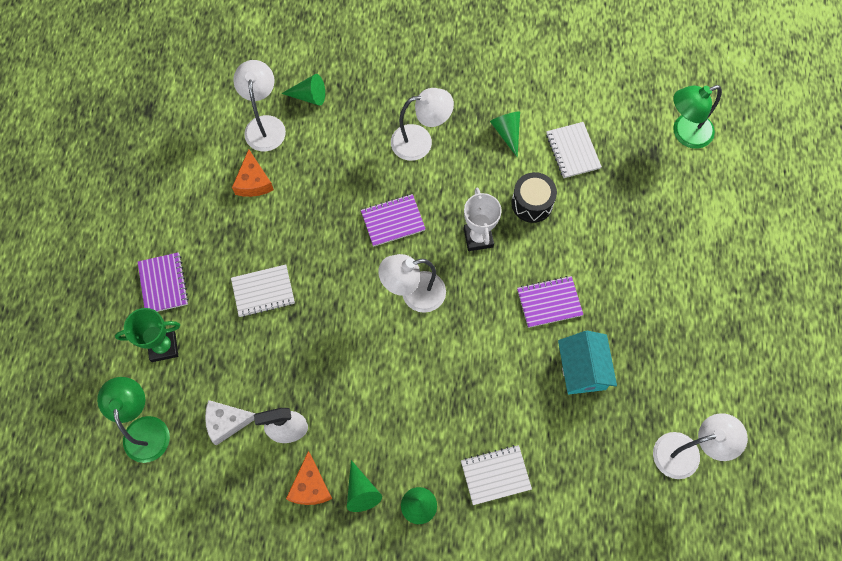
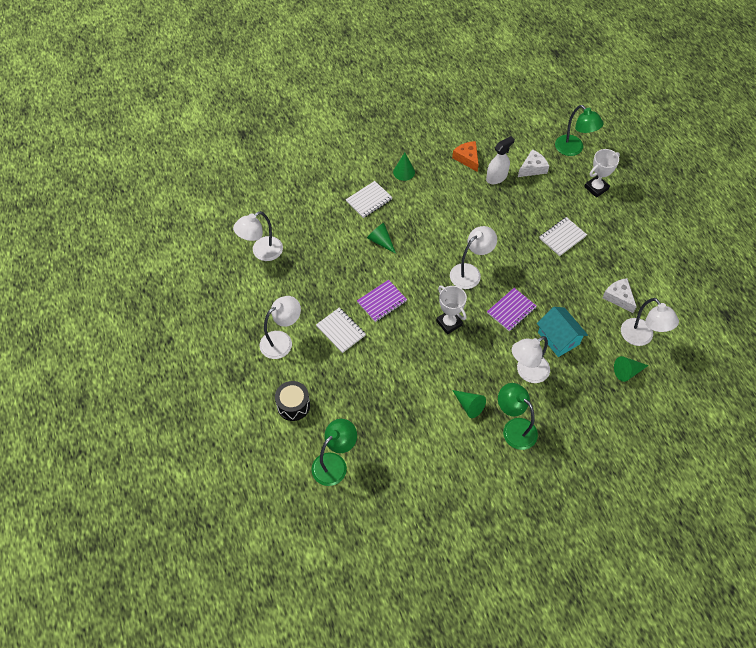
camera: 155 degrees right, 10 degrees down
green trophy [115,308,180,362] -> white trophy [584,149,620,198]
purple notebook [138,252,189,312] -> none
orange cheese [232,149,274,197] -> white cheese [602,278,637,313]
green cone [347,460,382,512] -> green cone moved to [367,223,396,254]
black drum [511,172,557,223] -> black drum moved to [275,381,310,421]
white notebook [546,122,602,178] -> white notebook moved to [316,308,366,353]
turquoise house [558,331,617,394] -> turquoise house moved to [537,307,588,357]
none -> white lamp [259,296,301,359]
none -> green lamp [498,383,538,450]

